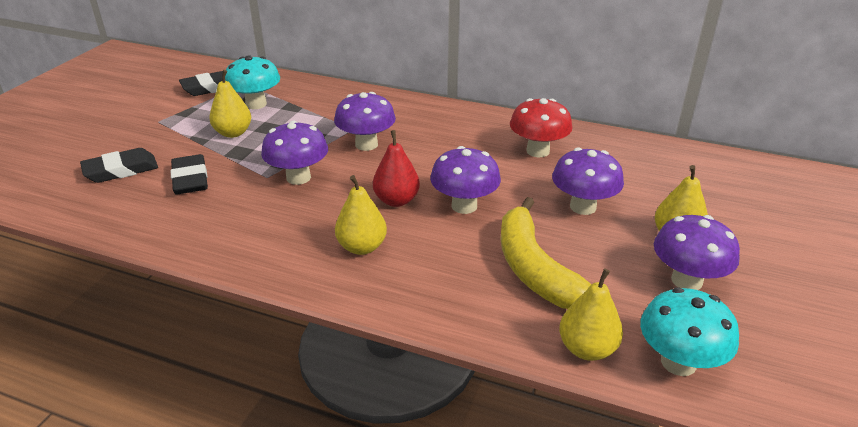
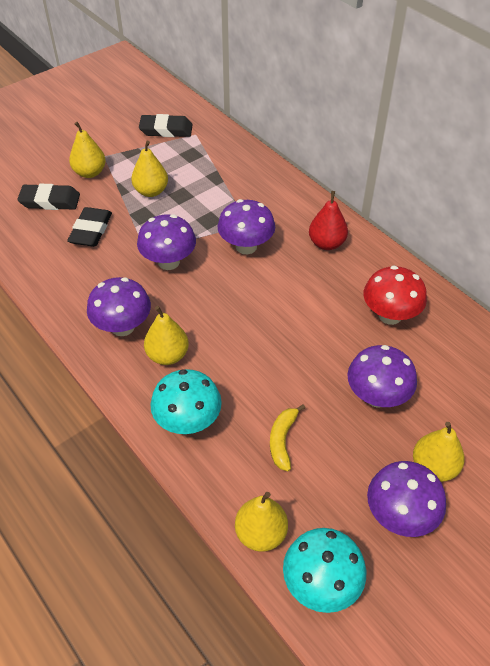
camera: 30 degrees right, 15 degrees up
turquoise mushroom [225,55,280,109] -> turquoise mushroom moved to [150,369,222,434]
red pear [373,130,420,207] -> red pear moved to [309,191,348,250]
purple mushroom [430,146,501,214] -> purple mushroom moved to [87,277,151,336]
yellow banana [501,197,591,309] -> yellow banana [270,404,305,471], size x0.50
none -> yellow pear [69,122,106,178]

